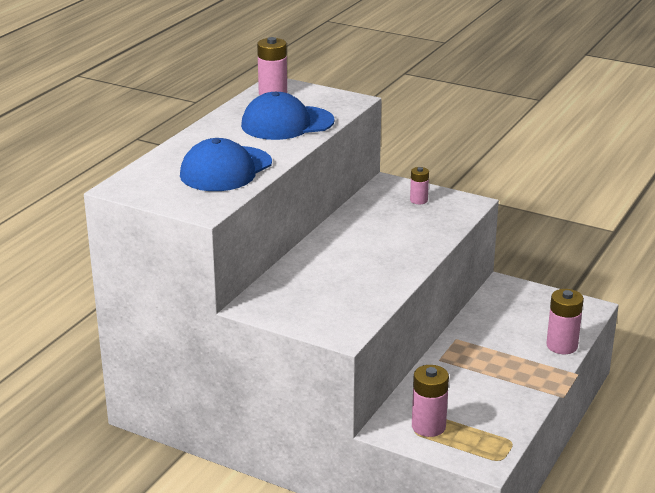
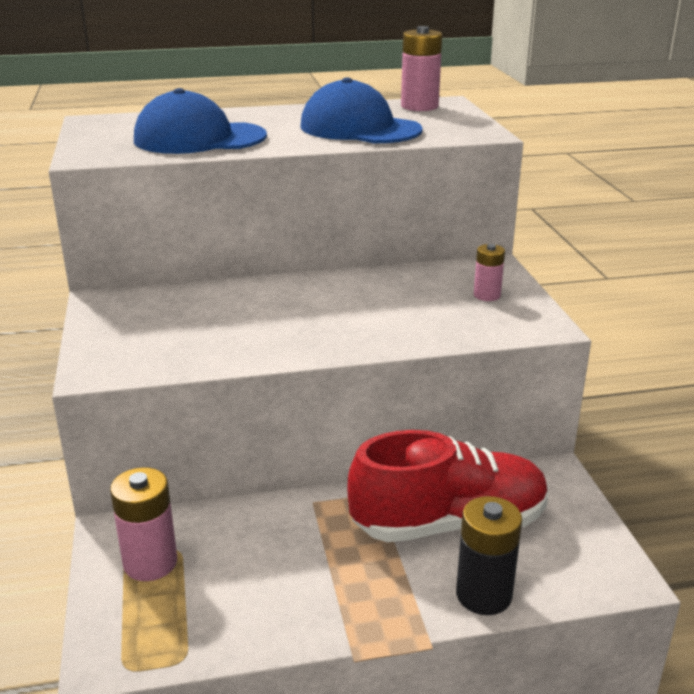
camera: 50 degrees right, 0 degrees up
pink battery [546,289,584,354] -> black battery [456,496,522,615]
none -> red shoe [348,430,548,542]

